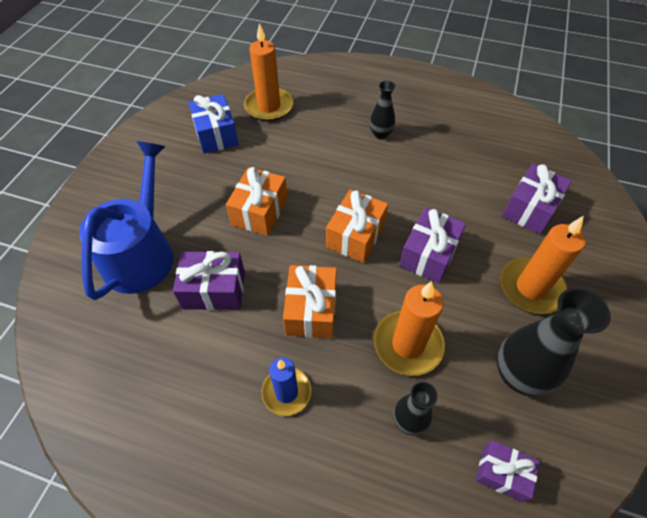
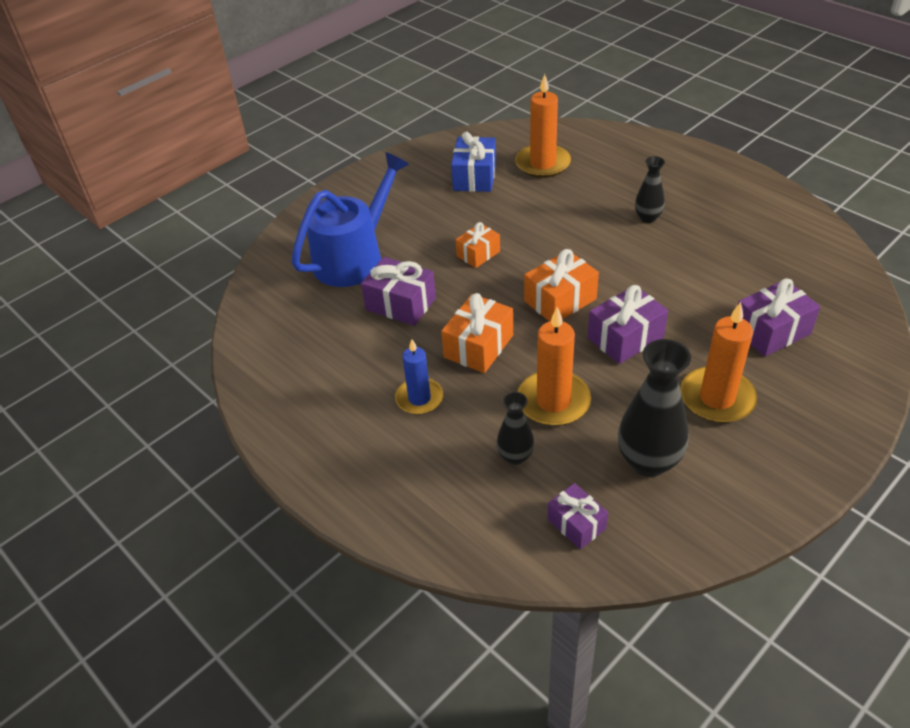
camera: 30 degrees right, 10 degrees down
orange gift [226,167,287,236] -> orange gift [456,222,500,268], size x0.65

